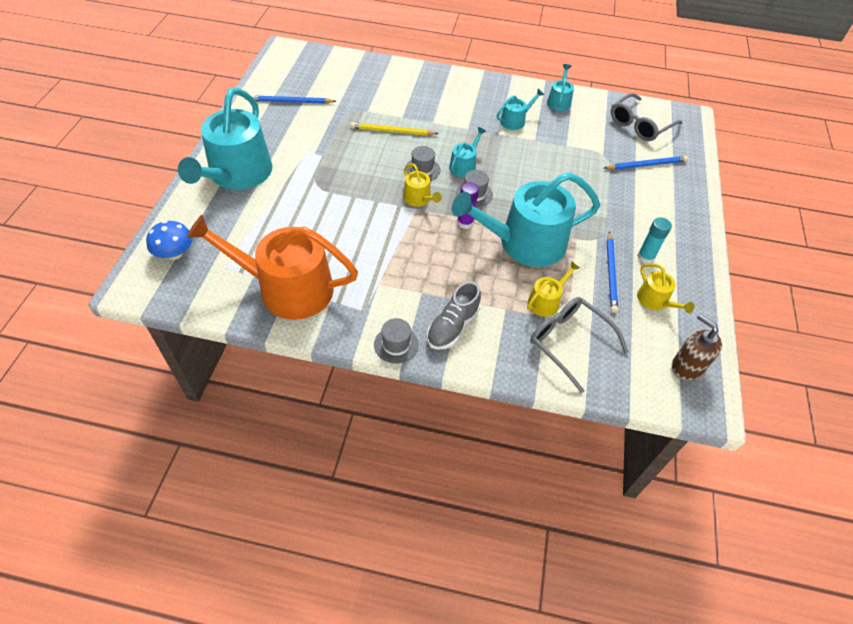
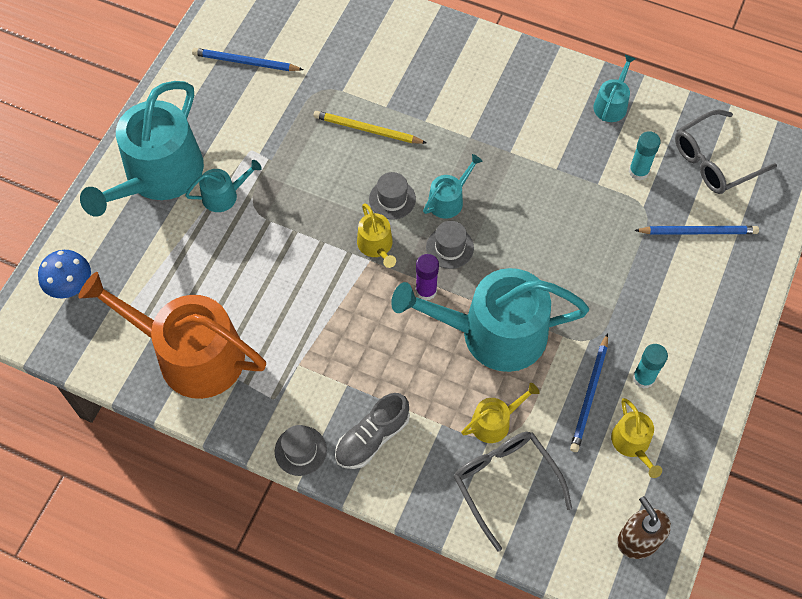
camera: 15 degrees right, 10 degrees up
turquoise watering can [497,89,544,130] -> turquoise watering can moved to [185,160,262,212]
none -> turquoise glue stick [629,131,661,180]

